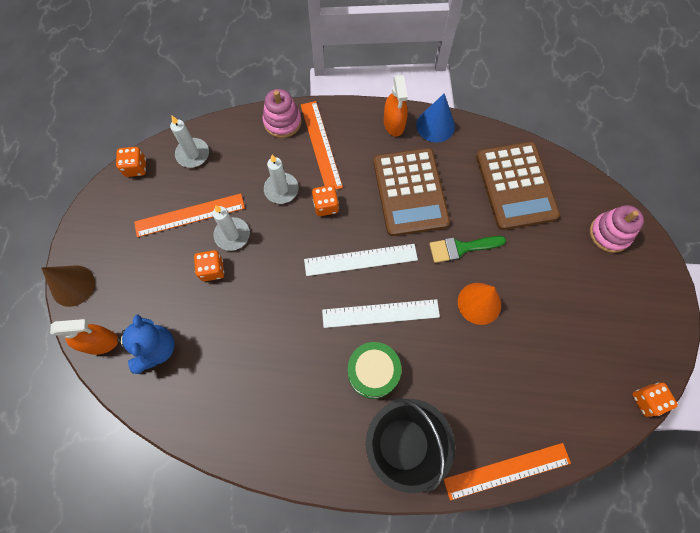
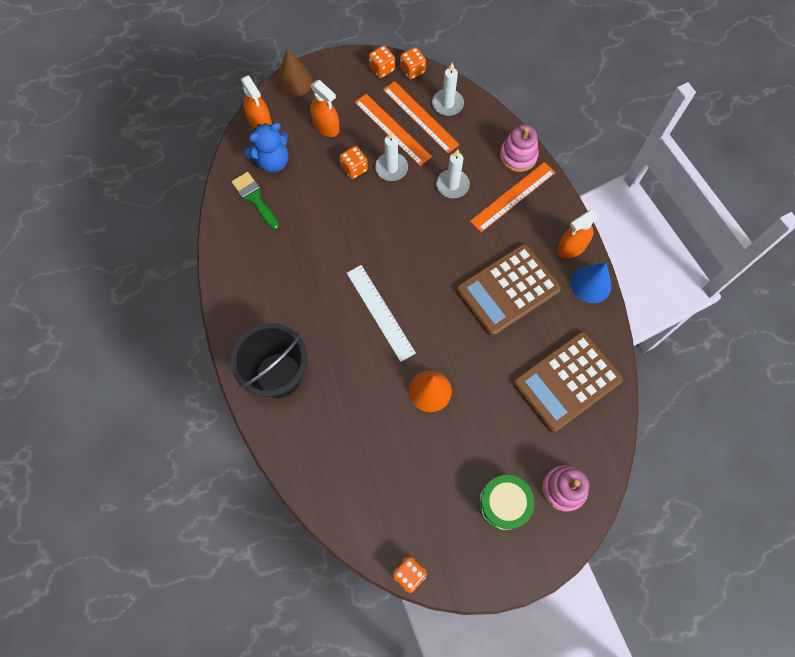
camera: 65 degrees right, 0 degrees up
white ruler [304,244,418,276] -> none
orange dice [312,185,339,216] -> orange dice moved to [369,46,395,78]
green drum [348,342,401,399] -> green drum moved to [479,475,535,530]
green brush [429,236,506,263] -> green brush moved to [231,172,279,230]
orange ruler [443,443,571,501] -> orange ruler moved to [383,81,459,154]
none -> orange spray bottle [310,80,340,137]

